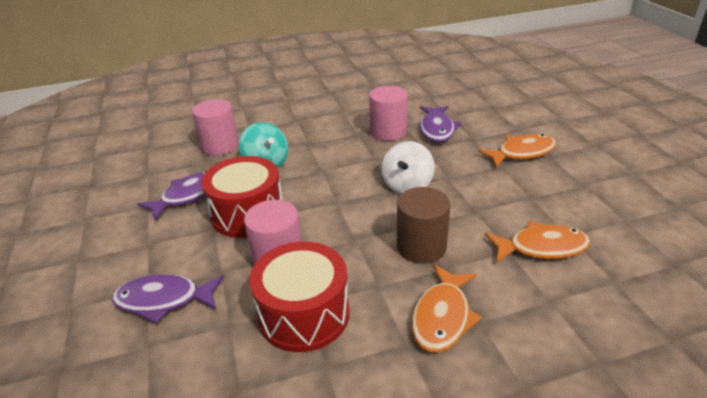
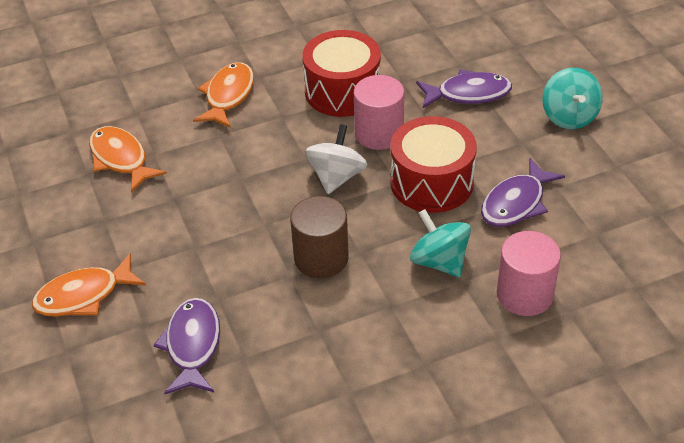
camera: 175 degrees right, 10 degrees up
pink cylinder [369,86,408,141] -> none
white spinning top [381,141,435,194] -> white spinning top moved to [305,124,367,194]
brown cylinder [397,187,450,263] -> brown cylinder moved to [290,196,349,278]
orange fish [485,221,591,263] -> orange fish turned 60 degrees clockwise [89,126,167,193]
none -> turquoise spinning top [542,68,603,129]

